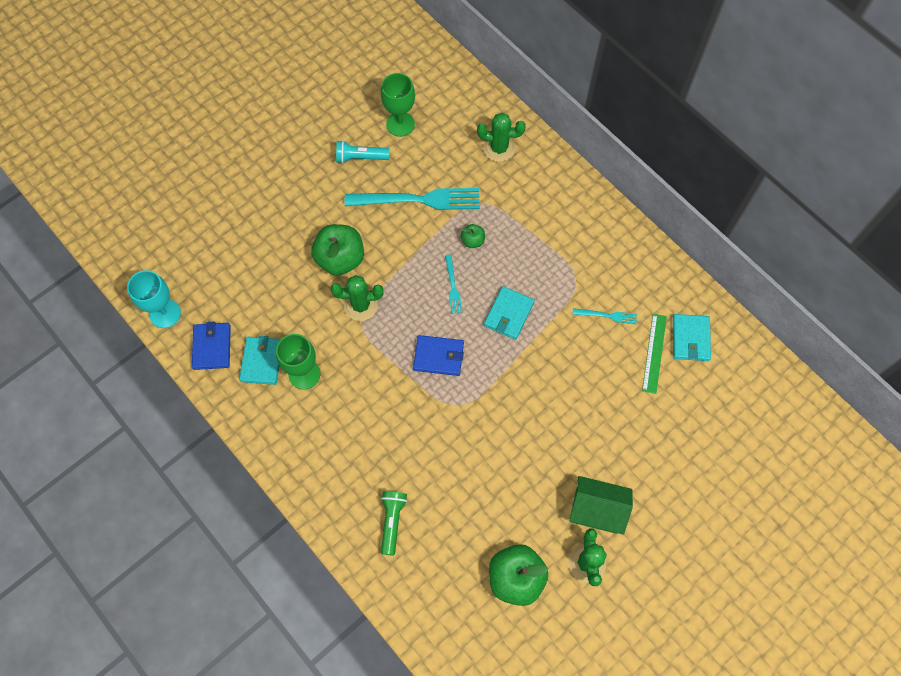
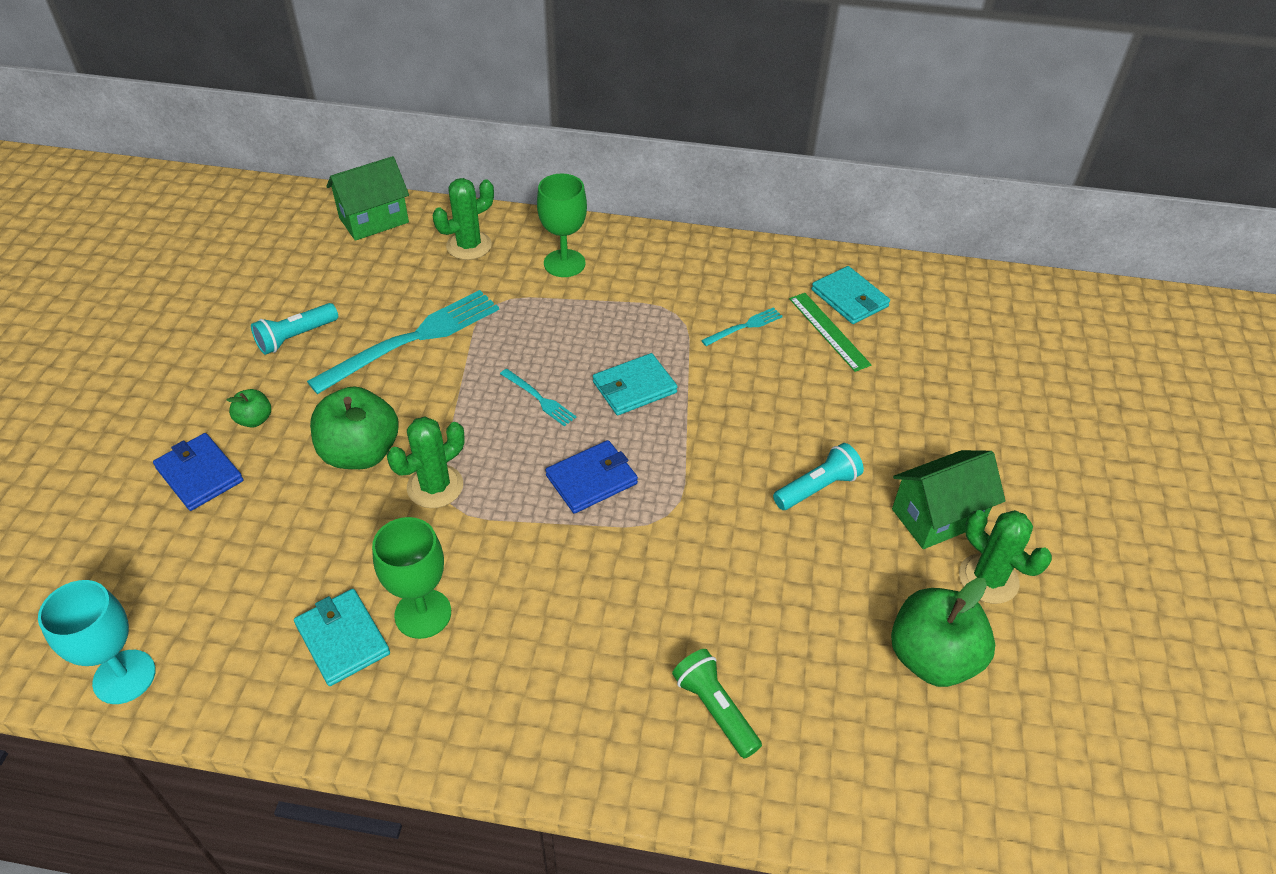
camera: 40 degrees left, 20 degrees down
blue wallet [192,321,231,370] -> blue wallet moved to [153,433,243,511]
green goblet [381,73,415,137] -> green goblet moved to [537,174,587,277]
green apple [461,224,485,248] -> green apple moved to [226,389,271,428]
turquoise wallet [484,286,535,340] -> turquoise wallet turned 75 degrees clockwise [593,353,678,415]
none -> green house [326,156,409,241]
none -> turquoise flashlight [773,443,864,510]

